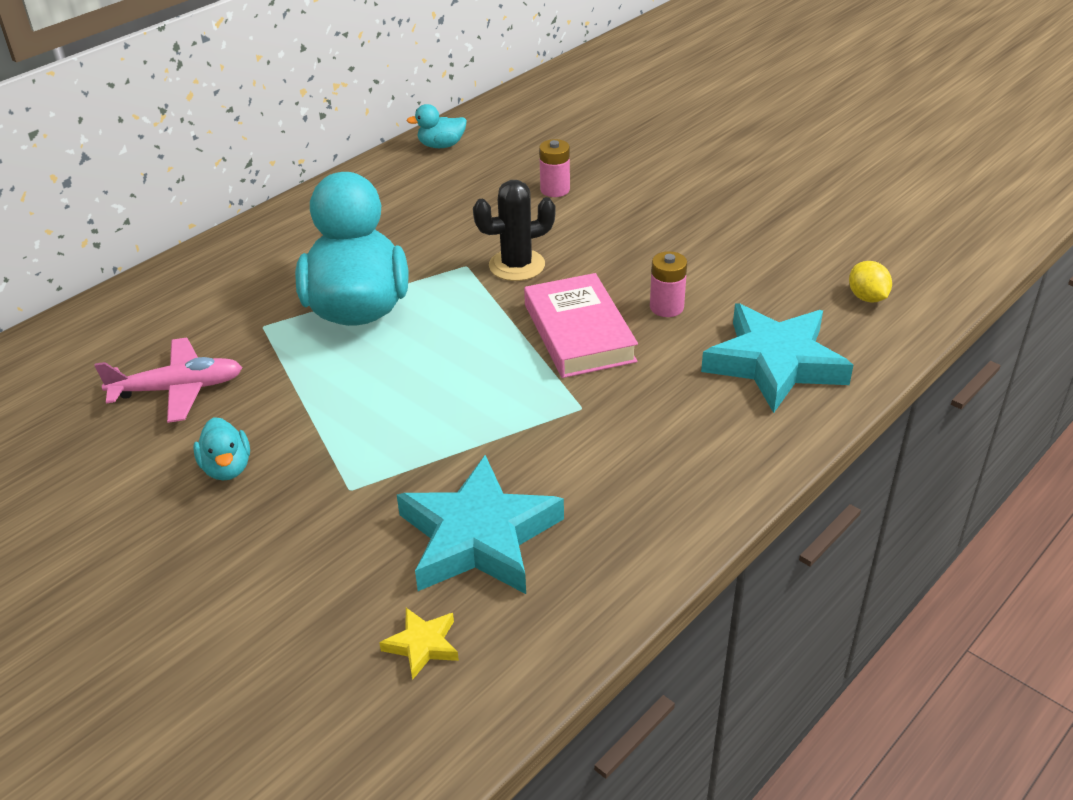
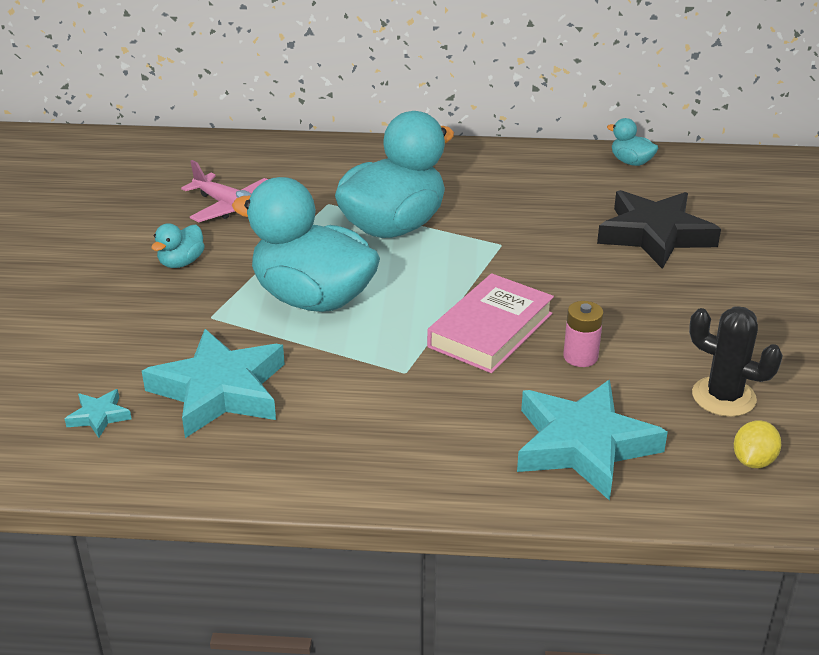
camera: 50 degrees right, 5 degrees down
yellow star [379,608,459,680] -> turquoise star [65,389,132,438]
black cactus [473,180,555,281] -> black cactus moved to [689,306,783,417]
pink battery [539,139,570,197] -> black star [597,190,721,269]
none -> turquoise duck [232,177,380,312]

